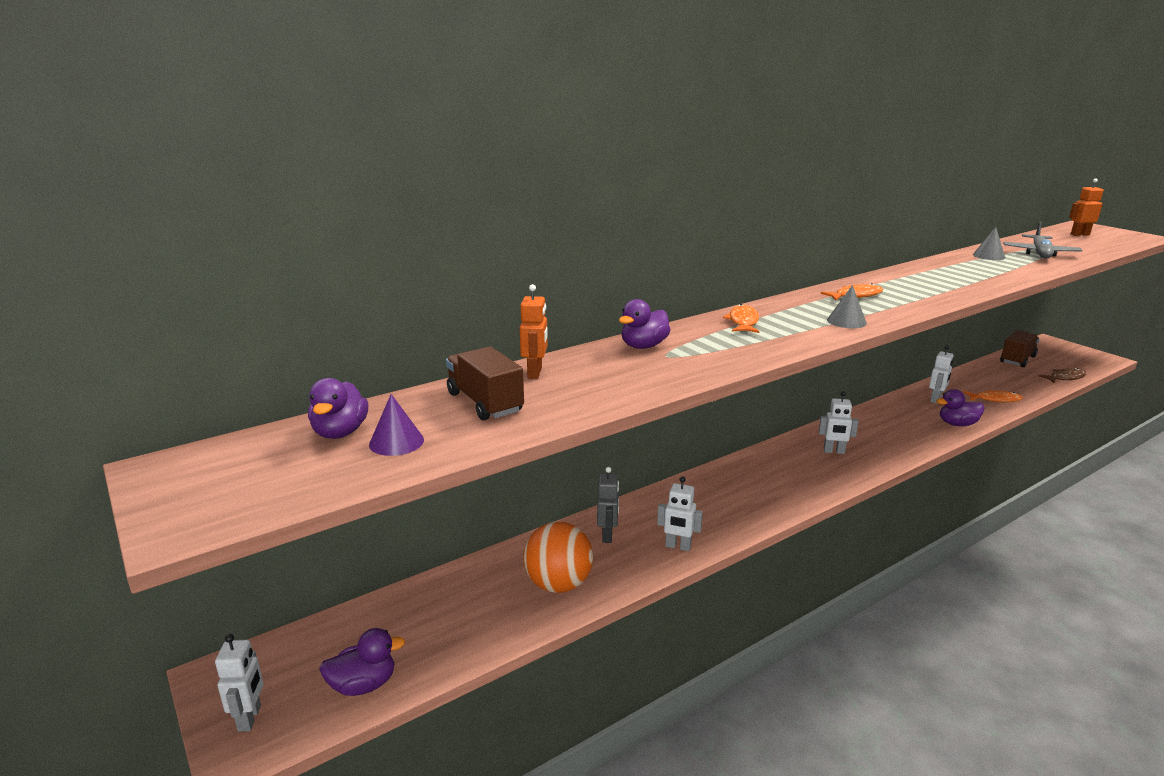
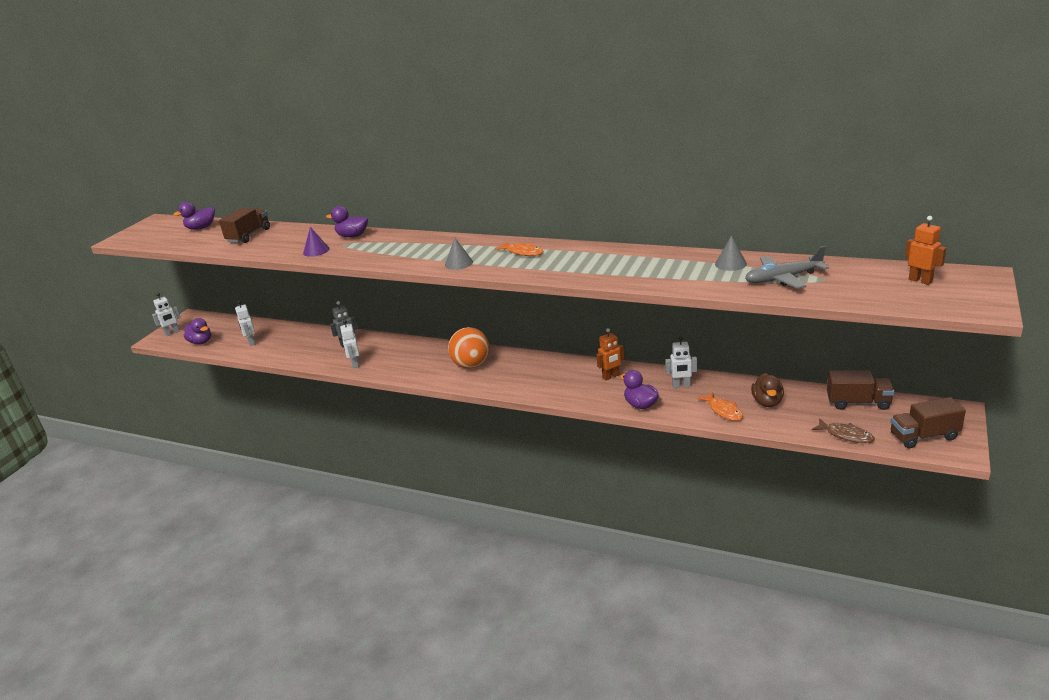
camera: 60 degrees right, 5 degrees up
purple cone [369,394,424,456] -> purple cone moved to [303,227,330,257]
orange robot [520,284,548,379] -> orange robot moved to [596,328,624,380]
orange ball [523,522,593,593] -> orange ball moved to [448,327,490,369]
orange fish [723,304,759,333] -> none
white robot [819,391,859,454] -> white robot moved to [235,301,255,346]
none -> brown duck [751,373,784,407]
none -> brown truck [890,397,966,448]

